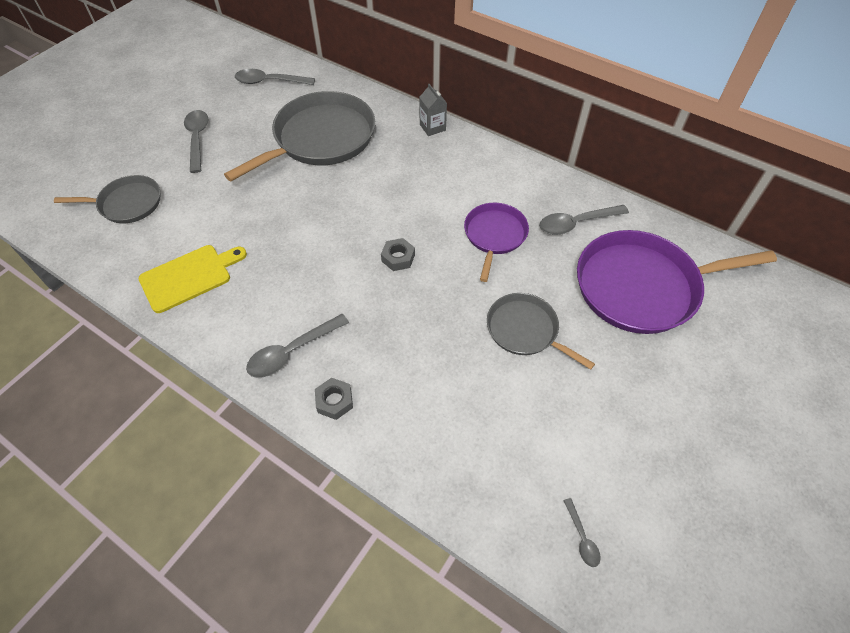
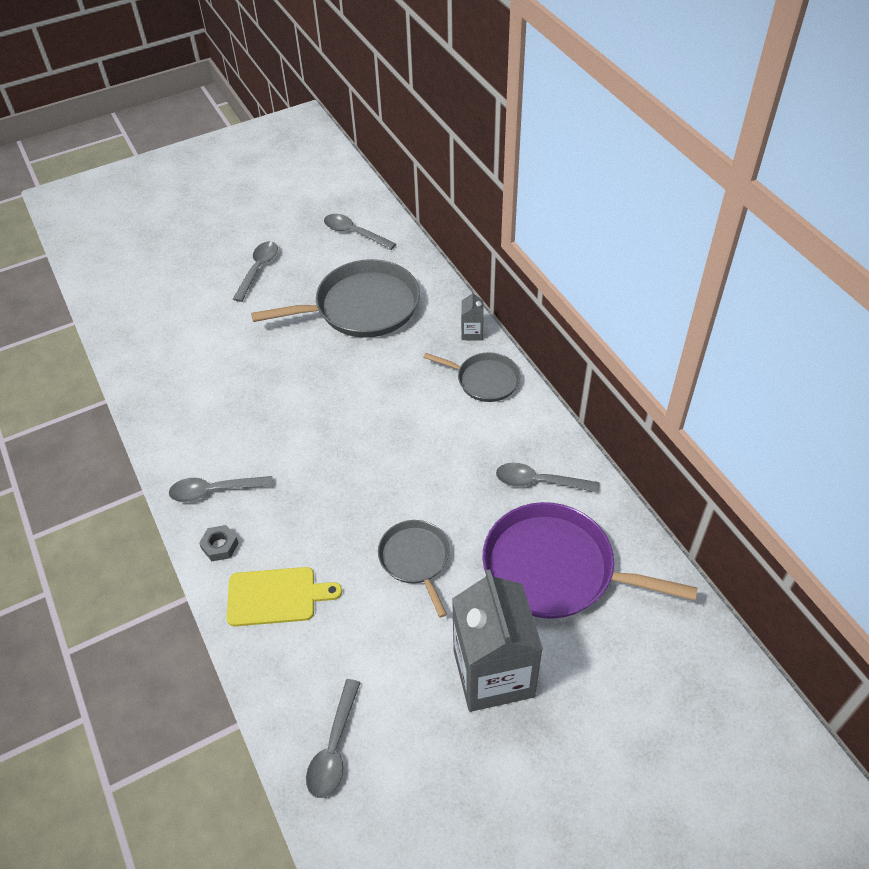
camera: 30 degrees right, 5 degrees down
grey pan [54,175,160,223] -> grey pan moved to [423,352,520,402]
yellow cutting board [139,245,247,313] -> yellow cutting board moved to [227,567,342,626]
grey nut [381,238,415,271] -> none
purple pan [464,203,529,282] -> none
grey spoon [563,498,601,567] -> grey spoon [306,679,361,798], size x1.94
none -> grey carton [452,569,543,712]

